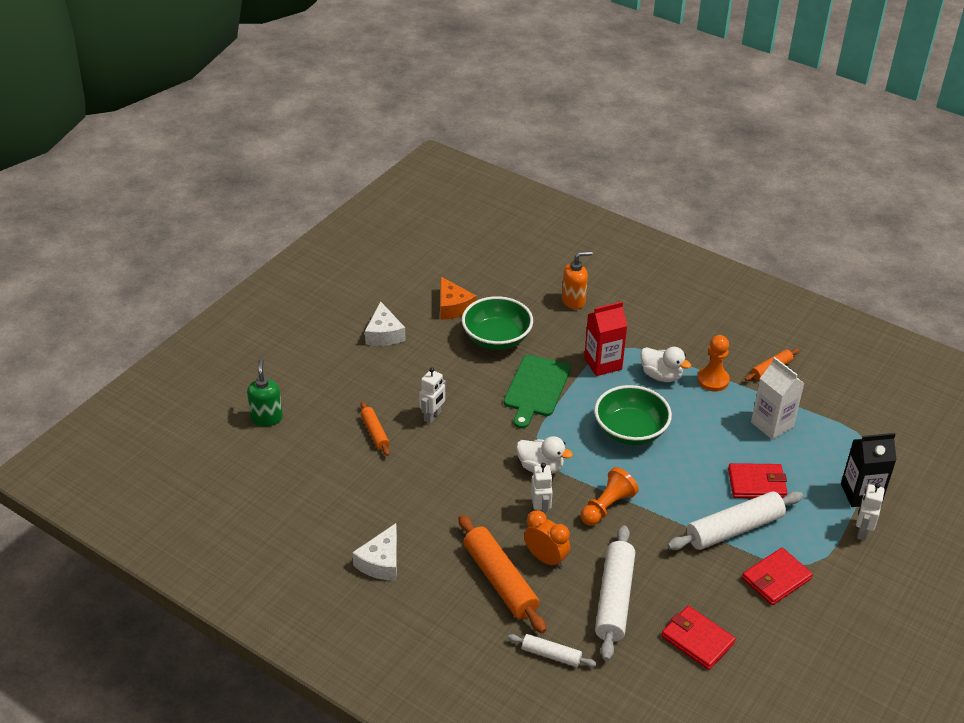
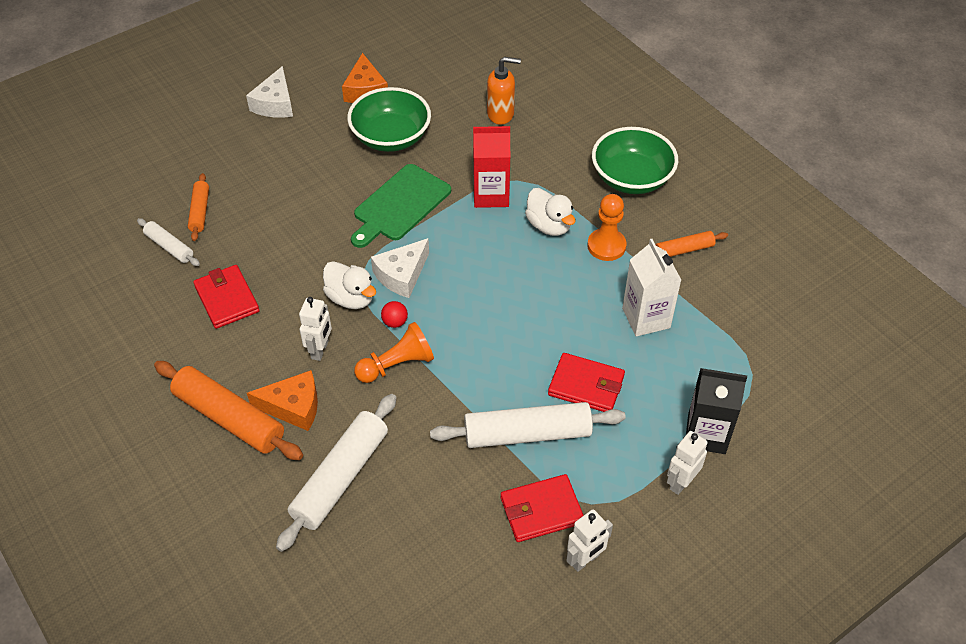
camera: 20 degrees right, 10 degrees up
green soap dispenser [247,359,283,426] -> none
white cheese [352,523,397,581] -> white cheese moved to [371,238,429,298]
white robot [419,368,446,424] -> white robot moved to [566,509,613,572]
orange rolling pin [458,515,546,633] -> orange rolling pin turned 45 degrees counterclockwise [154,361,303,460]
white rolling pin [508,634,596,667] -> white rolling pin moved to [137,218,200,266]
orange clock [524,510,570,569] -> orange cheese [247,370,318,431]
green bowl [594,385,672,445] -> green bowl moved to [592,127,678,194]
red wallet [661,606,736,670] -> red wallet moved to [193,265,260,329]
none -> red ball [381,301,408,328]

